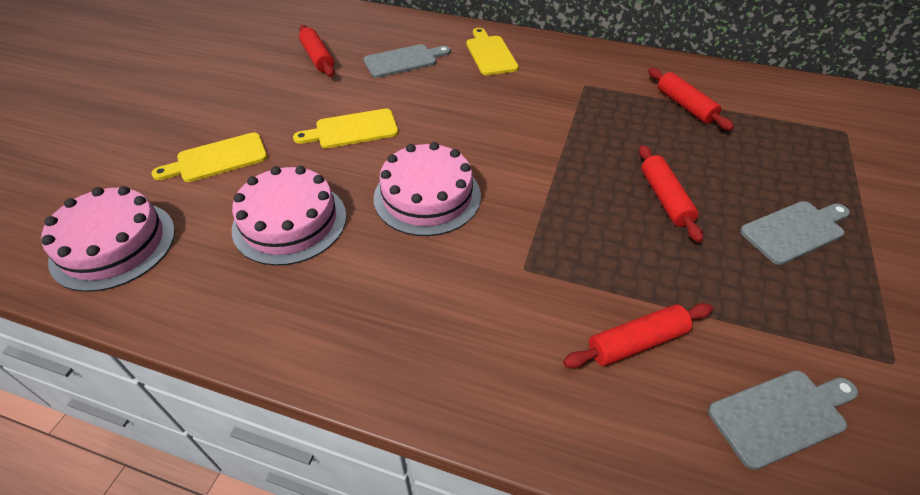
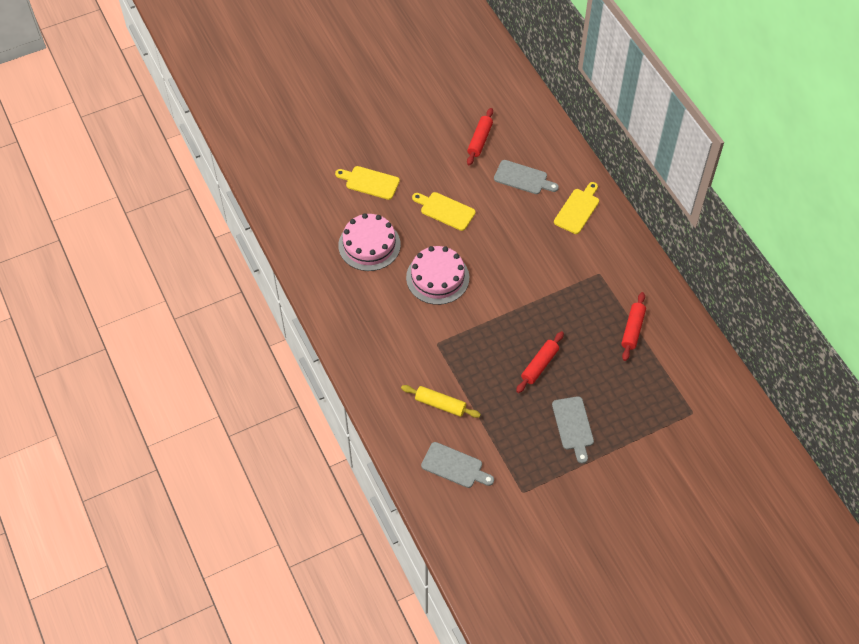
camera: 45 degrees right, 10 degrees up
pink cake [41,186,175,292] -> none
red rolling pin [563,303,713,368] -> yellow rolling pin [401,385,481,418]
grey cutting board [740,201,850,265] -> grey cutting board turned 60 degrees clockwise [552,396,594,463]

